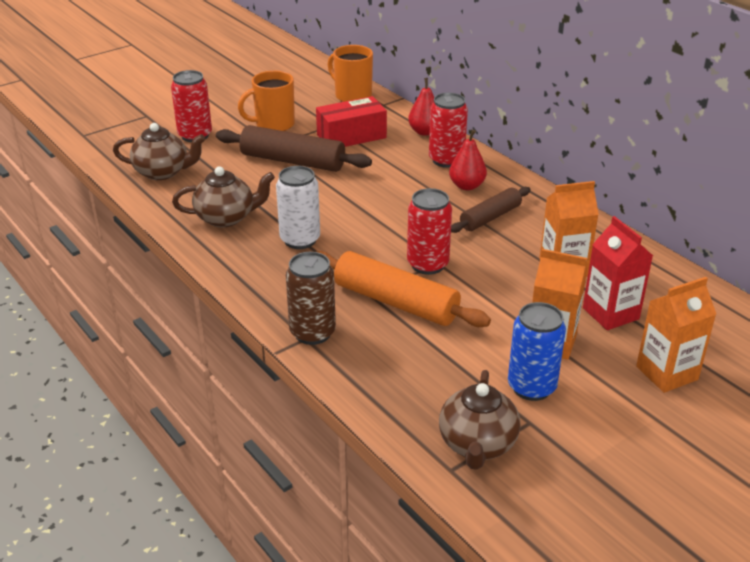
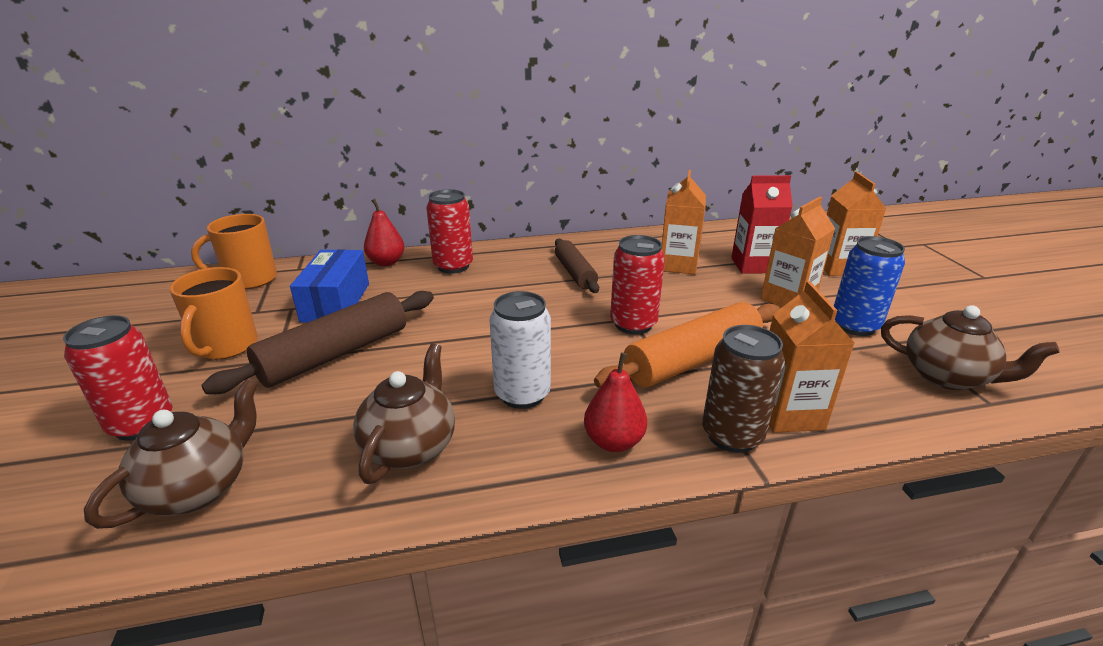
camera: 65 degrees left, 5 degrees down
red box [316,96,387,147] -> blue box [290,249,369,323]
red pear [449,130,487,190] -> red pear moved to [584,352,647,452]
none -> orange carton [769,281,855,432]

